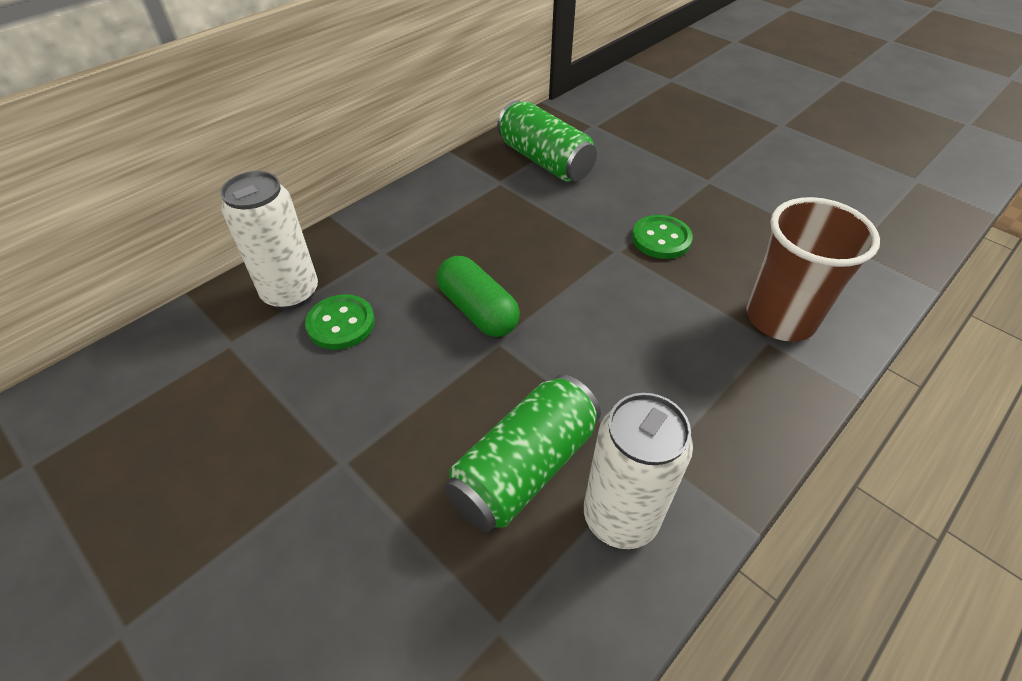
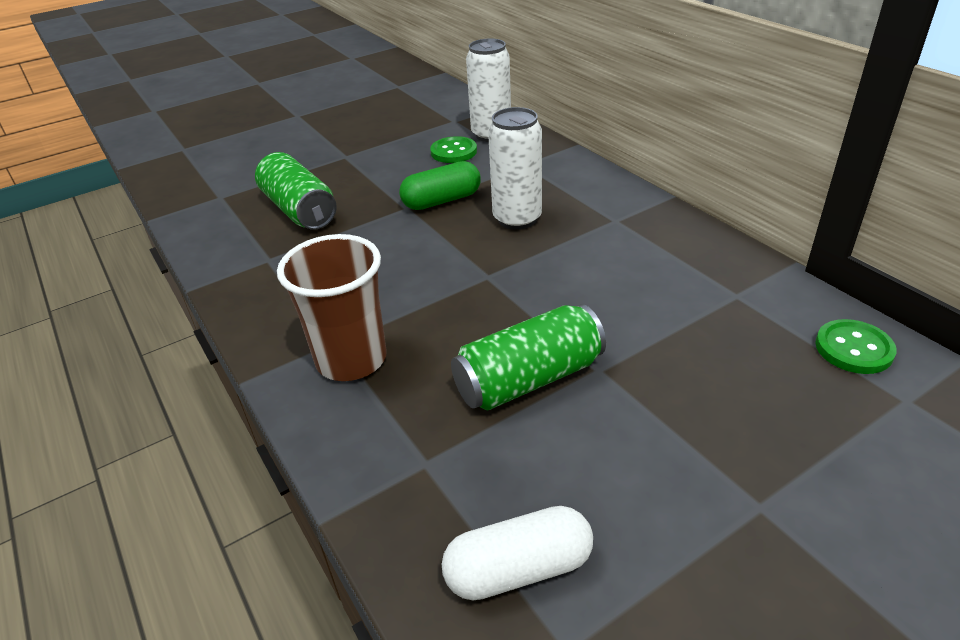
camera: 105 degrees right, 10 degrees down
green can [497,100,597,182] -> green can moved to [451,304,606,410]
white can [584,393,693,549] -> white can moved to [488,107,542,230]
green button [632,215,693,259] -> green button moved to [815,319,897,374]
none -> white capsule [441,506,593,600]

